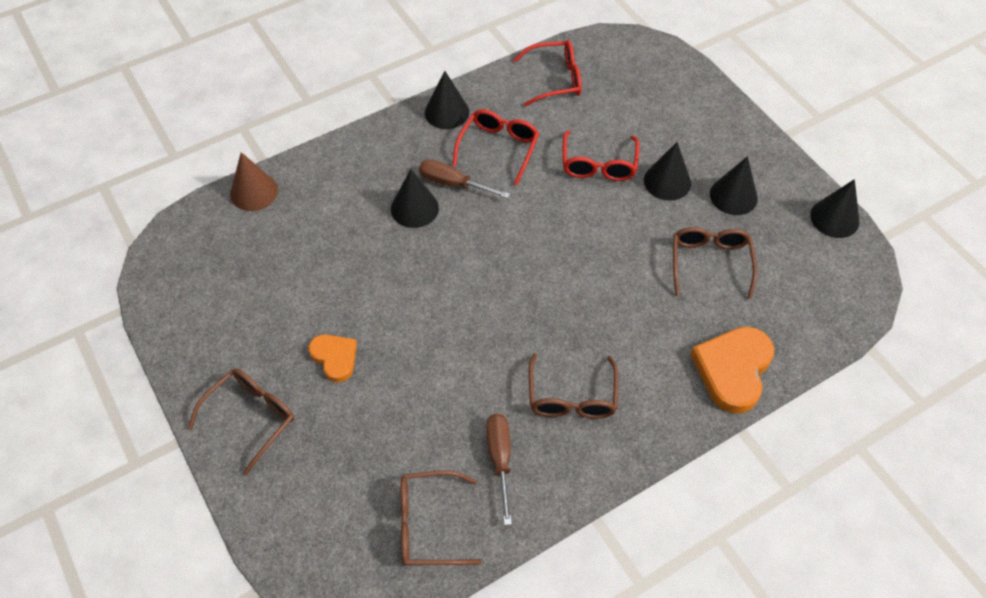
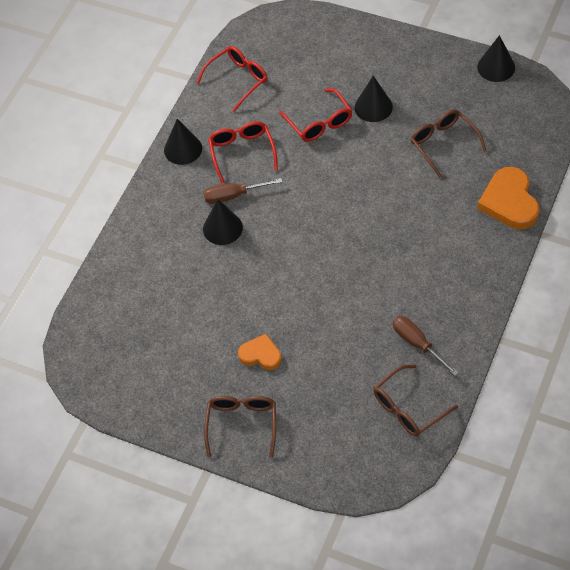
camera: 30 degrees left, 0 degrees up
brown cone [230,152,278,211] -> none
brown glasses [529,353,619,419] -> none
black cone [710,156,758,215] -> none

